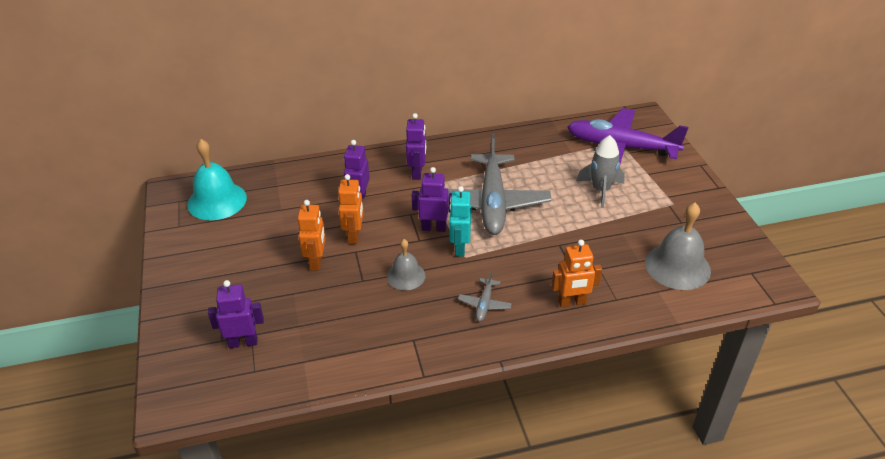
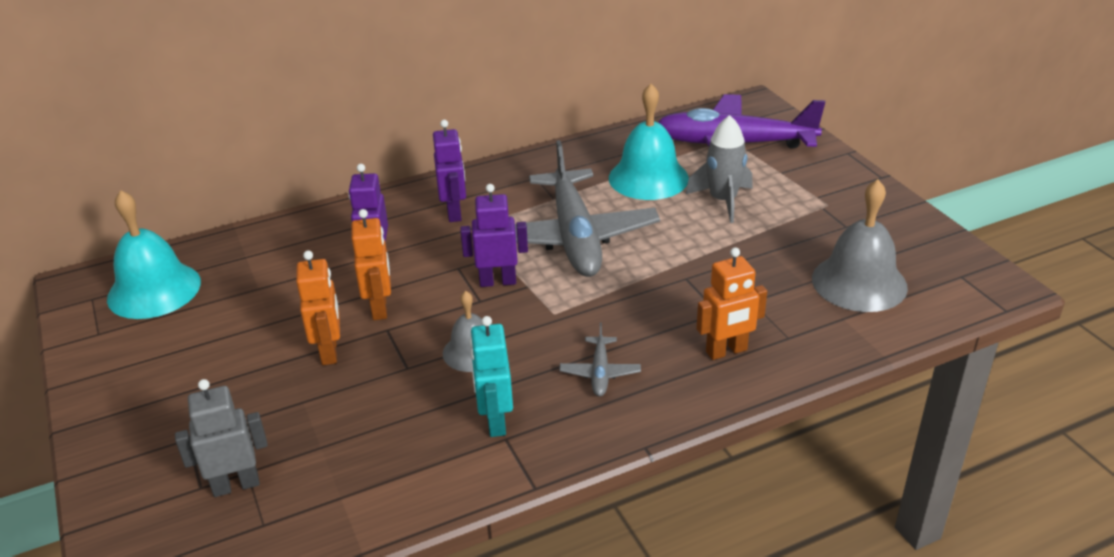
camera: 10 degrees left, 5 degrees down
purple robot [208,280,264,348] -> grey robot [175,379,268,497]
turquoise robot [449,186,471,257] -> turquoise robot moved to [470,316,513,437]
none -> turquoise bell [609,83,689,200]

